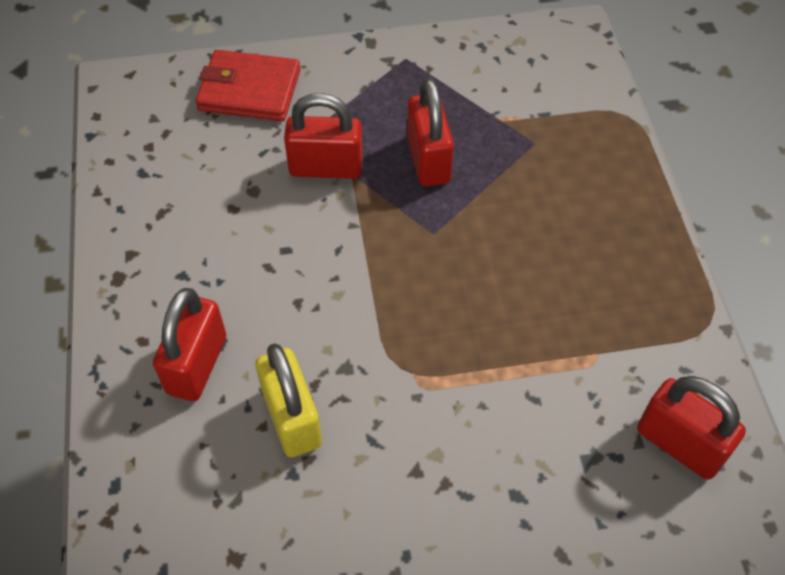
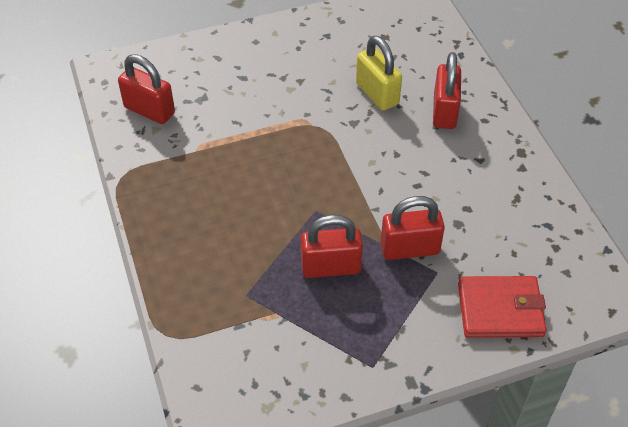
camera: 170 degrees right, 5 degrees down
red padlock [407,78,454,186] -> red padlock turned 75 degrees counterclockwise [301,215,363,278]

